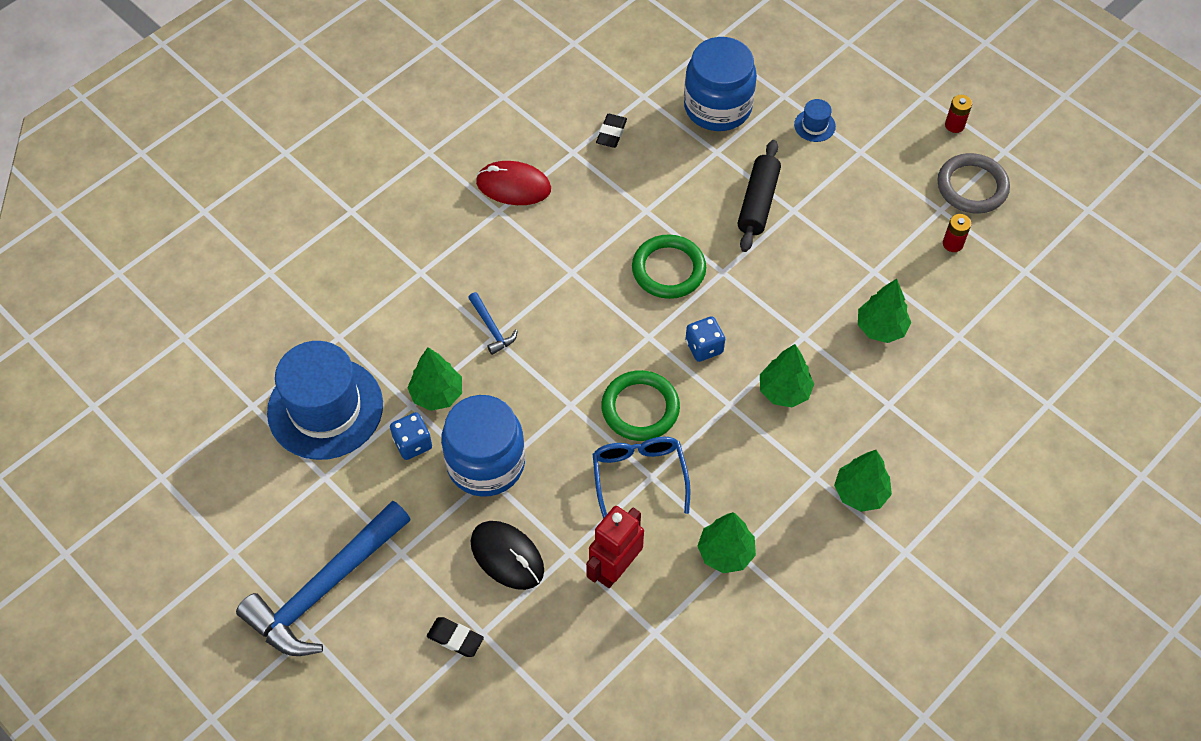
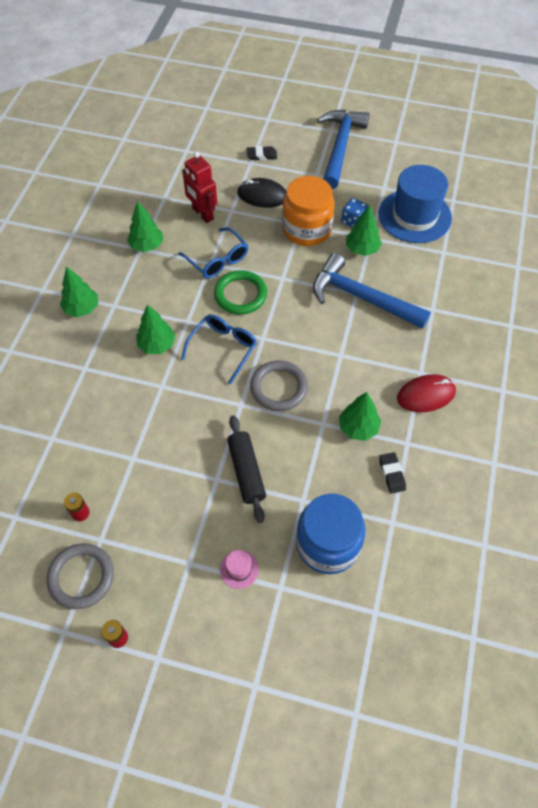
camera: 150 degrees right, 0 degrees up
blue jar [441,395,525,497] -> orange jar [282,176,335,246]
blue hammer [468,292,518,355] -> blue hammer [313,253,431,329], size x2.40
red robot [586,506,644,588] -> red robot turned 135 degrees clockwise [182,152,217,223]
green ring [632,234,706,299] -> grey ring [250,361,308,411]
blue dice [686,316,725,362] -> blue glasses [181,314,257,385]
blue hat [794,99,836,142] -> pink hat [220,550,259,589]
green tree [858,279,911,343] -> green tree moved to [339,392,381,441]

